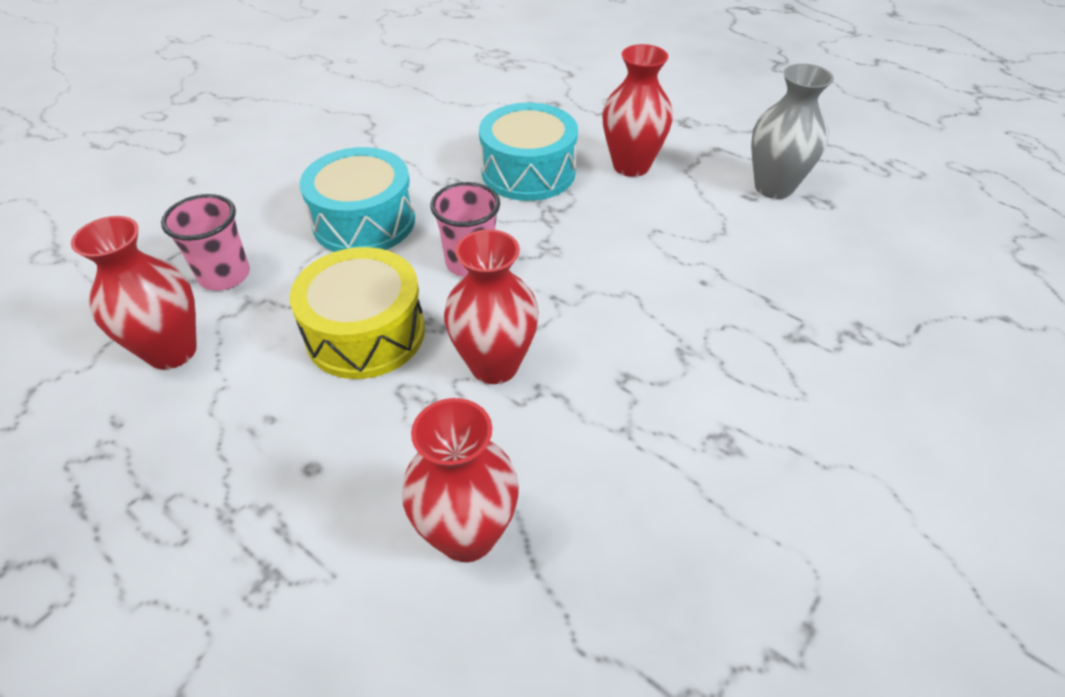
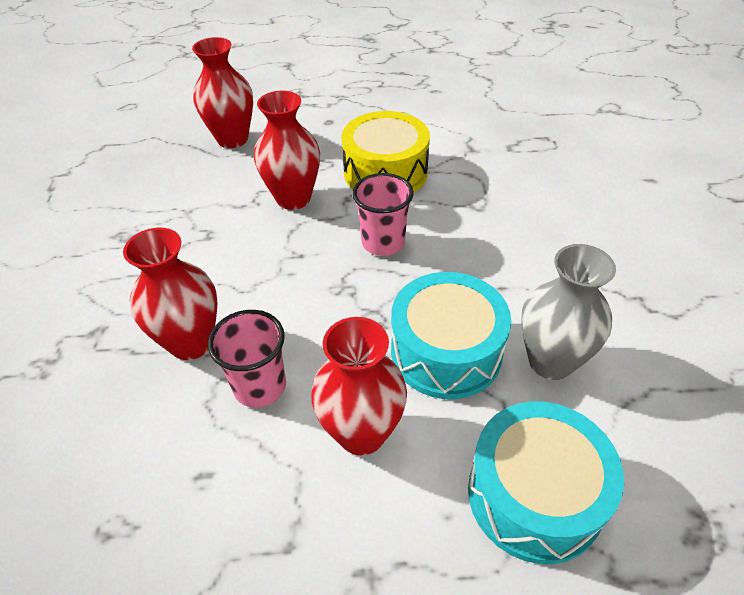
camera: 140 degrees right, 0 degrees up
red vase [71,216,197,370] -> red vase moved to [123,227,217,360]
pink cup [161,194,250,291] -> pink cup moved to [208,310,286,408]
turquoise drum [300,147,415,252] -> turquoise drum moved to [468,401,624,564]
grey vase [751,64,834,199] -> grey vase moved to [521,244,616,380]

